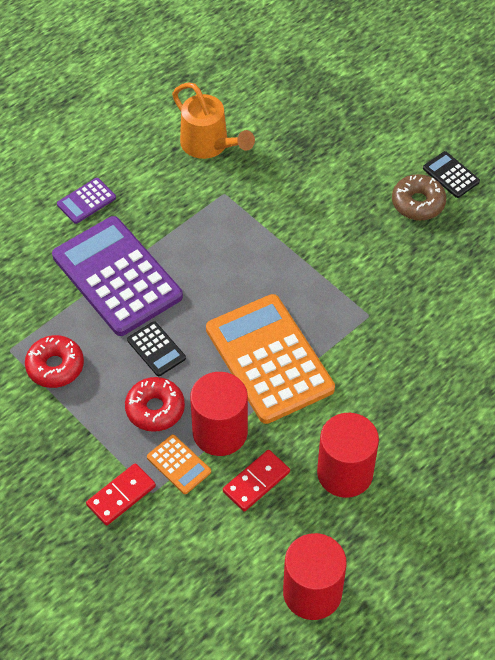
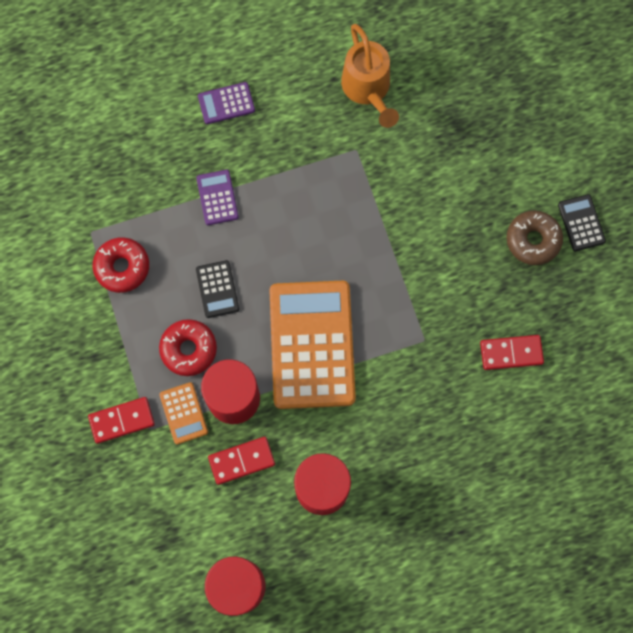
camera: 25 degrees right, 20 degrees up
purple calculator [52,216,183,336] -> purple calculator [196,170,239,225], size x0.43
none -> red domino [480,335,544,370]

